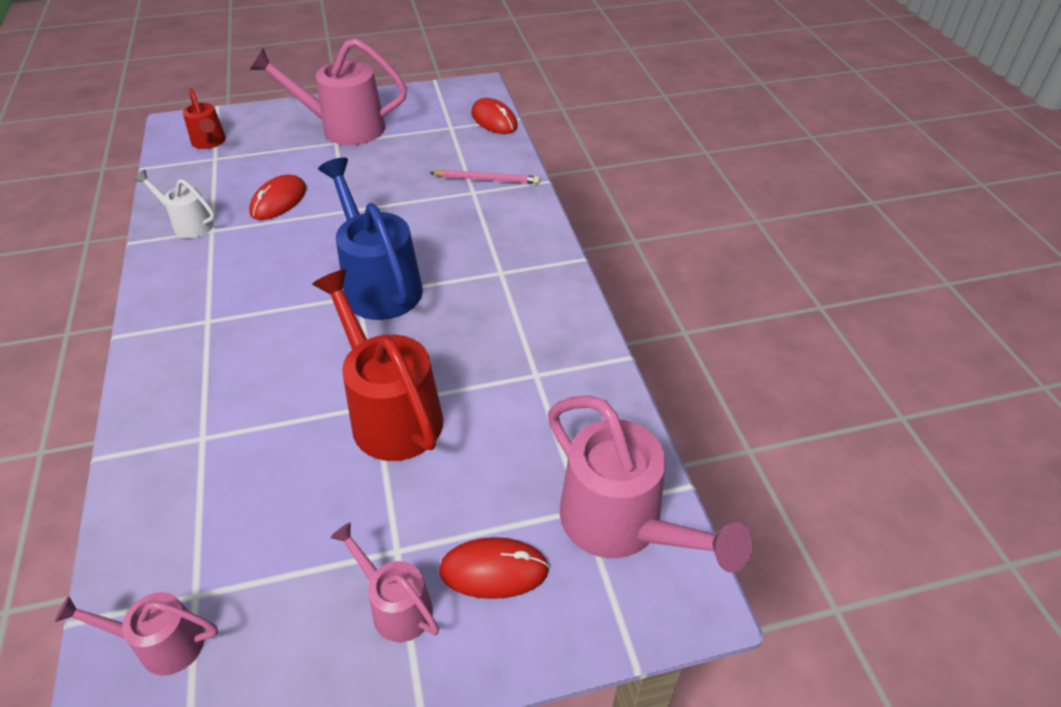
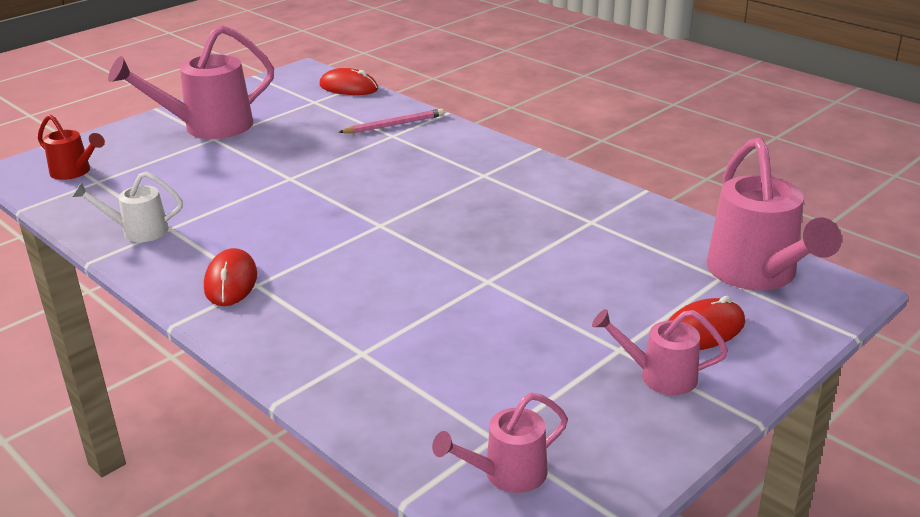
camera: 30 degrees left, 15 degrees down
red mouse [249,174,306,220] -> red mouse moved to [204,248,257,306]
red watering can [312,269,443,461] -> none
blue watering can [318,157,423,320] -> none
pink watering can [548,396,753,573] -> pink watering can turned 60 degrees clockwise [707,137,842,291]

